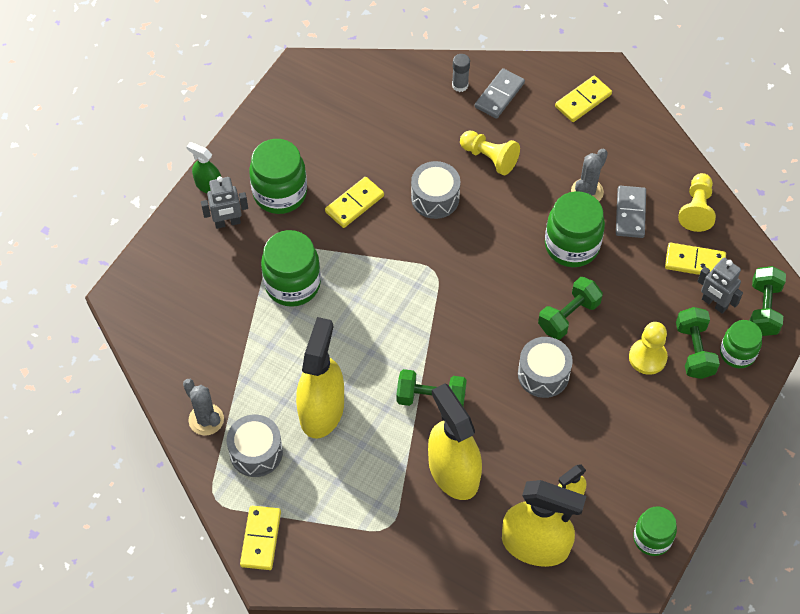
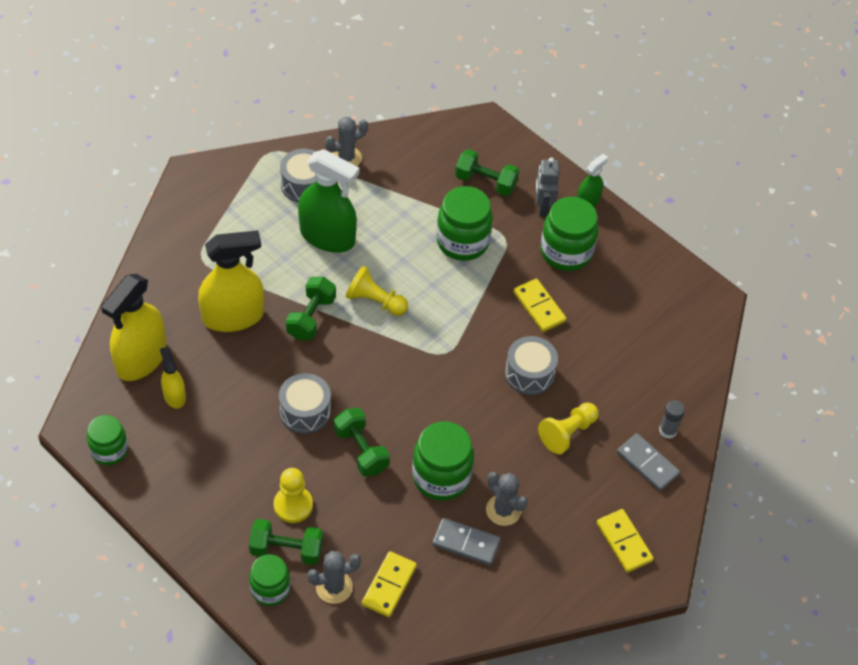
camera: 100 degrees right, 5 degrees down
yellow domino [240,506,281,570] -> none
yellow spray bottle [296,317,344,438] -> green spray bottle [298,149,359,253]
yellow pawn [678,173,716,232] -> yellow pawn moved to [346,266,408,316]
grey robot [698,258,743,314] -> grey cactus [307,551,361,604]
green dumbbell [750,266,786,336] -> green dumbbell moved to [455,149,519,196]

